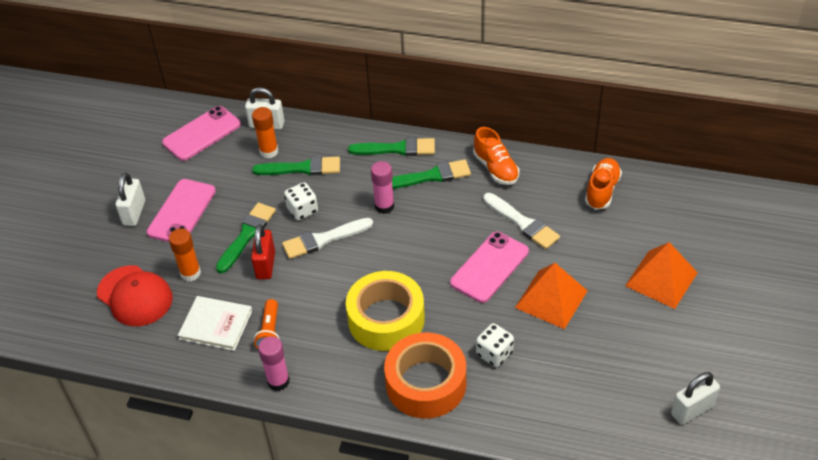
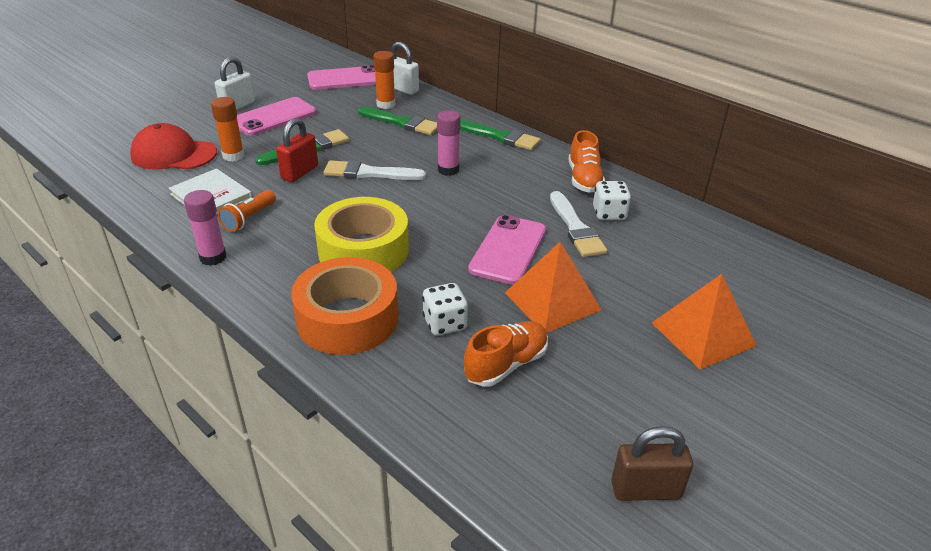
camera: 25 degrees right, 10 degrees down
red cap [97,265,173,326] -> red cap turned 120 degrees clockwise [130,123,217,170]
white dice [284,182,318,221] -> white dice moved to [593,181,631,220]
green brush [392,159,471,189] -> none
pink phone [450,232,529,303] -> pink phone turned 45 degrees counterclockwise [468,215,546,285]
orange shoe [585,158,622,210] -> orange shoe moved to [464,321,548,387]
white padlock [671,372,720,425] -> brown padlock [611,426,693,501]

